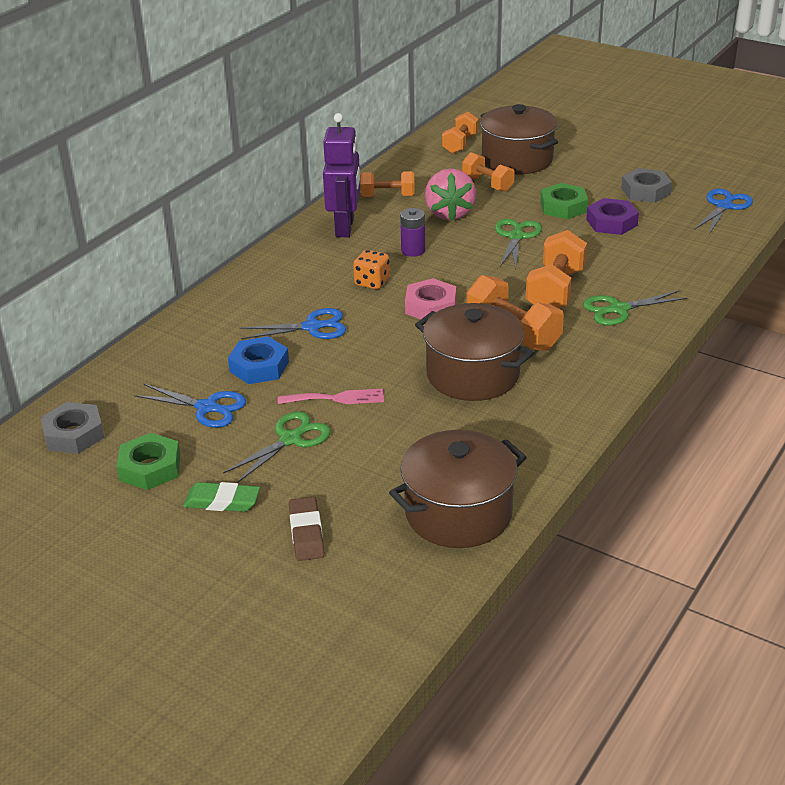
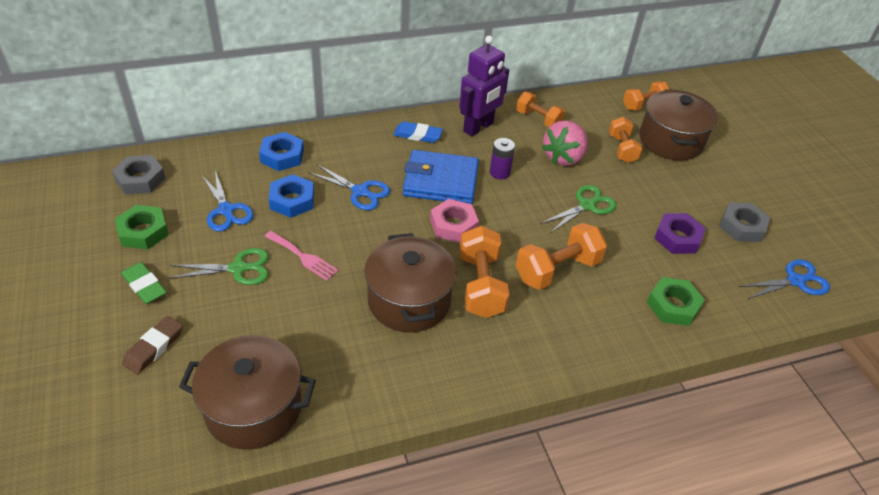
camera: 35 degrees right, 10 degrees up
orange dice [353,250,390,289] -> blue wallet [403,150,479,204]
green nut [540,183,588,219] -> green nut moved to [647,277,705,326]
green scissors [583,291,688,326] -> none
none -> blue nut [259,132,304,171]
none -> blue eraser [393,121,443,143]

